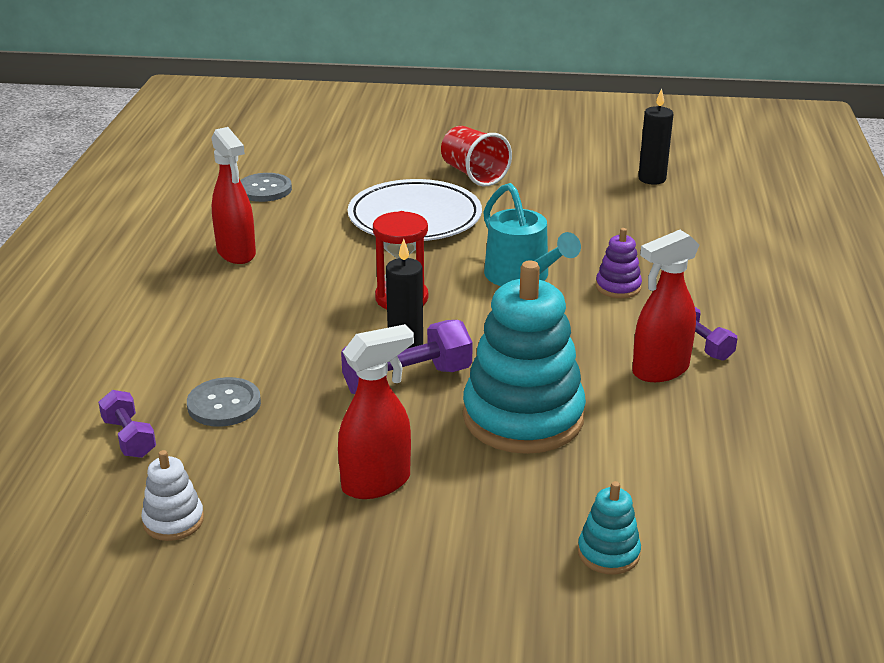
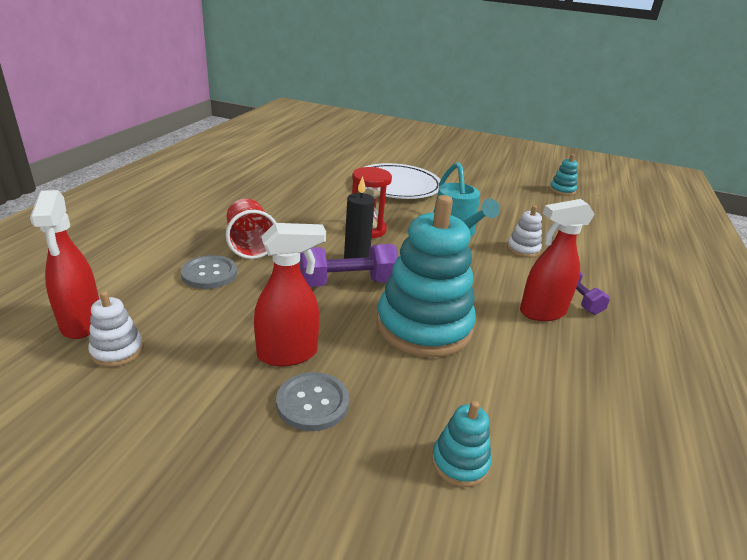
camera: 10 degrees right, 0 degrees up
purple dumbbell [98,390,156,458] -> none
red spray bottle [211,127,256,264] -> red spray bottle moved to [30,190,99,339]
grey button [240,173,292,202] -> grey button moved to [276,372,349,431]
red cup [441,126,512,186] -> red cup moved to [226,198,276,259]
purple stacking toy [596,228,642,298] -> white stacking toy [507,205,542,258]
black candle [638,88,673,185] -> turquoise stacking toy [549,154,578,196]

